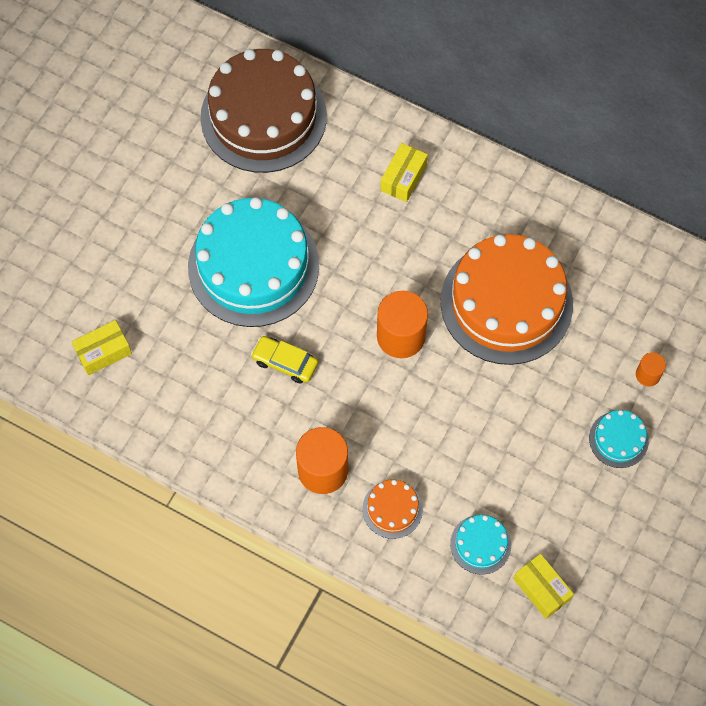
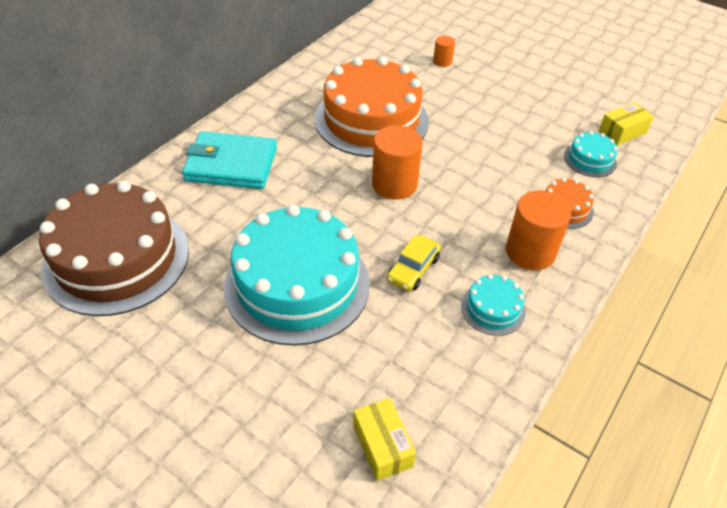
camera: 85 degrees left, 20 degrees down
yellow box [381,143,428,202] -> turquoise wallet [182,131,277,189]
turquoise cake [589,410,649,468] -> turquoise cake moved to [461,274,526,336]

